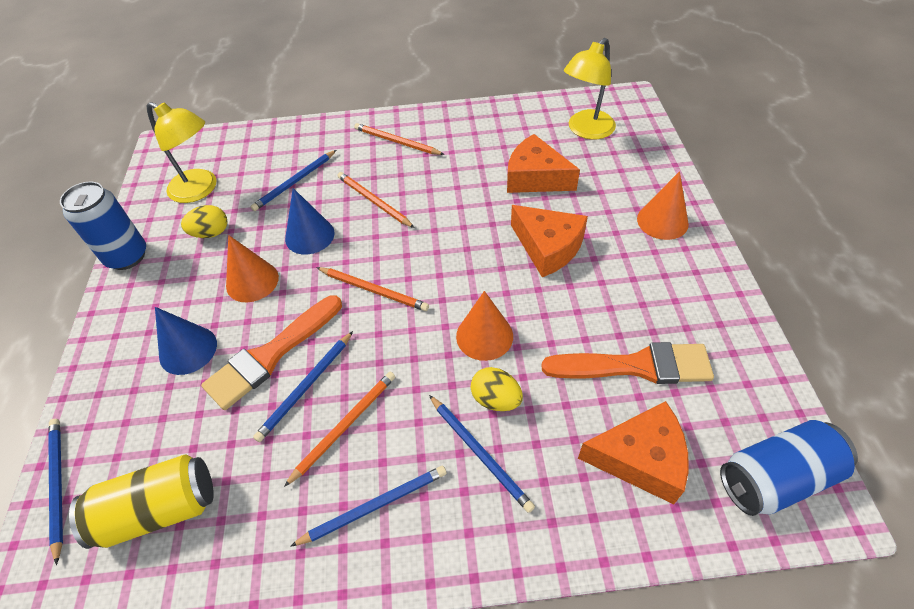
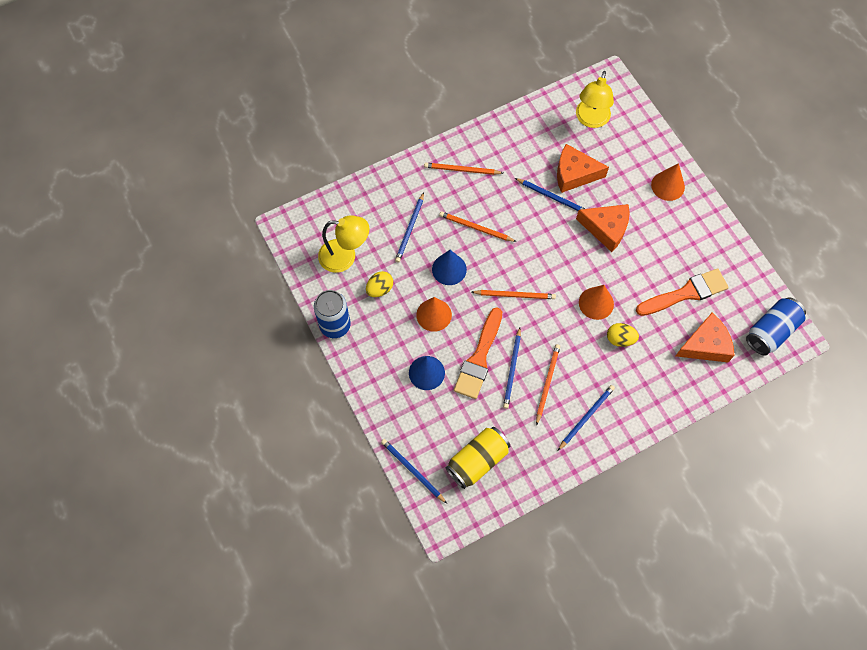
camera: 25 degrees left, 15 degrees up
blue pencil [429,395,535,513] -> blue pencil moved to [515,178,585,211]

